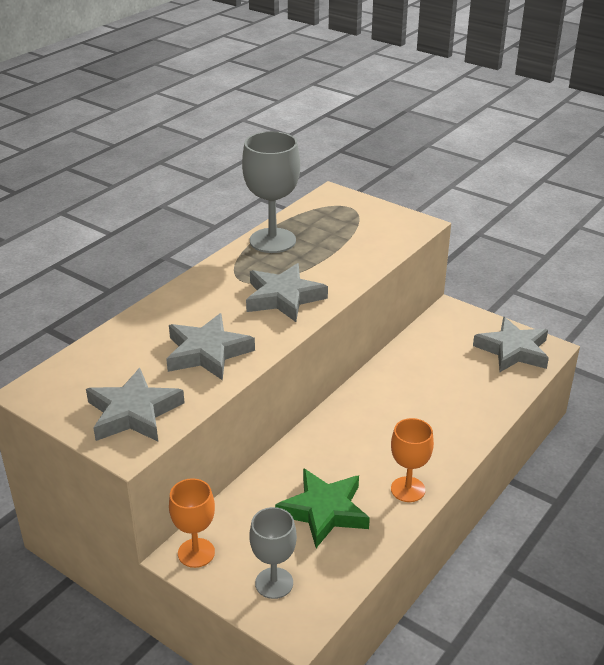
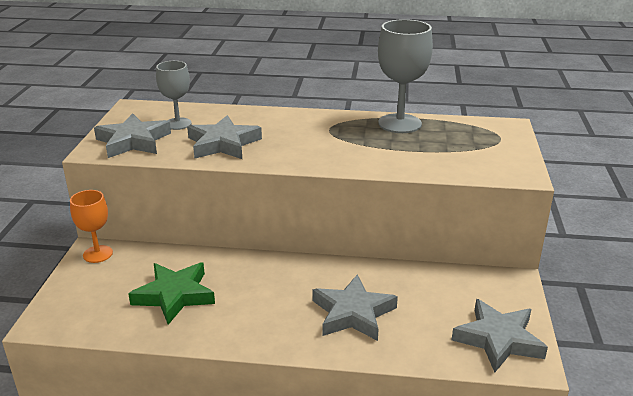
camera: 60 degrees right, 5 degrees down
grey star [246,263,328,322] -> grey star moved to [313,274,398,341]
grey goblet [249,507,297,599] -> grey goblet moved to [156,61,192,130]
orange goblet [391,418,434,502] -> none

